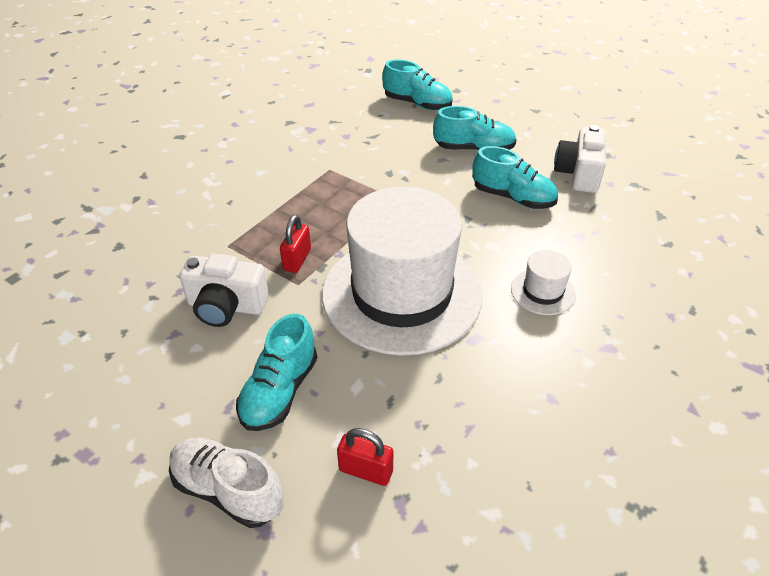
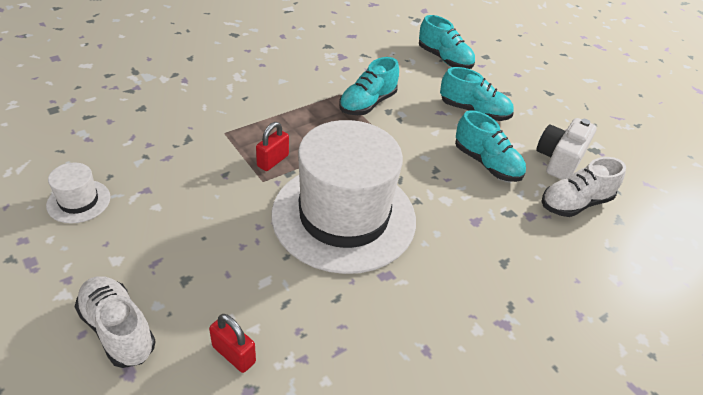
camera: 15 degrees right, 0 degrees up
white camera [180,254,269,327] -> none
turquoise shoe [236,314,317,431] -> turquoise shoe moved to [339,57,399,115]
white hat [511,250,576,315] -> white hat moved to [46,163,110,223]
none -> white shoe [542,157,626,217]

